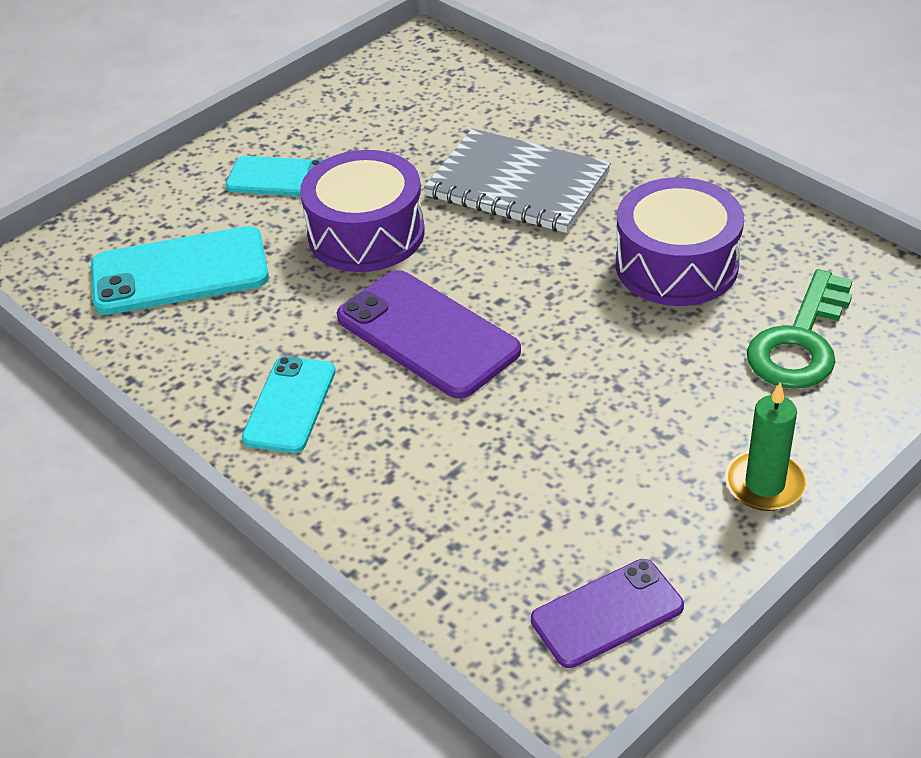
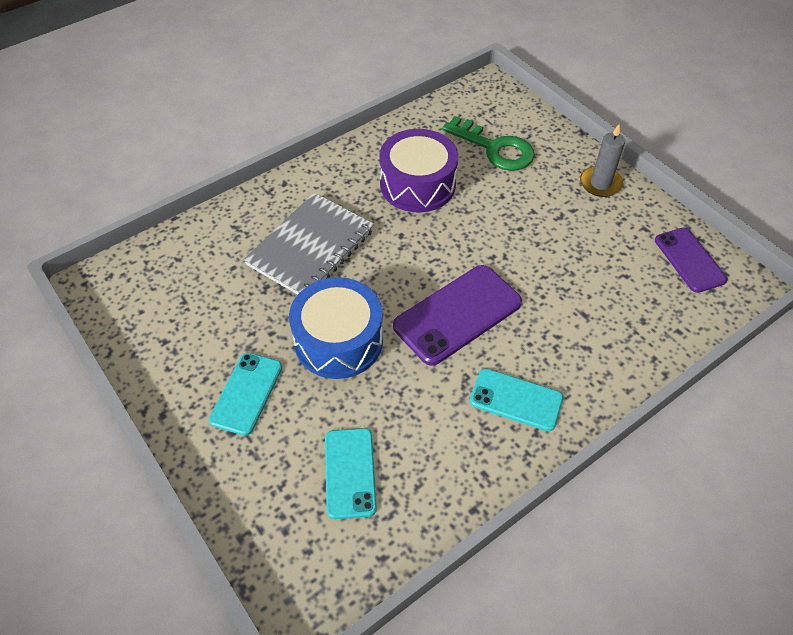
camera: 85 degrees left, 10 degrees up
turquoise phone [91,226,269,315] -> turquoise phone [325,428,377,519], size x0.65
purple drum [300,150,425,272] -> blue drum [289,277,383,379]
green candle [725,383,807,511] -> grey candle [580,124,625,197]

